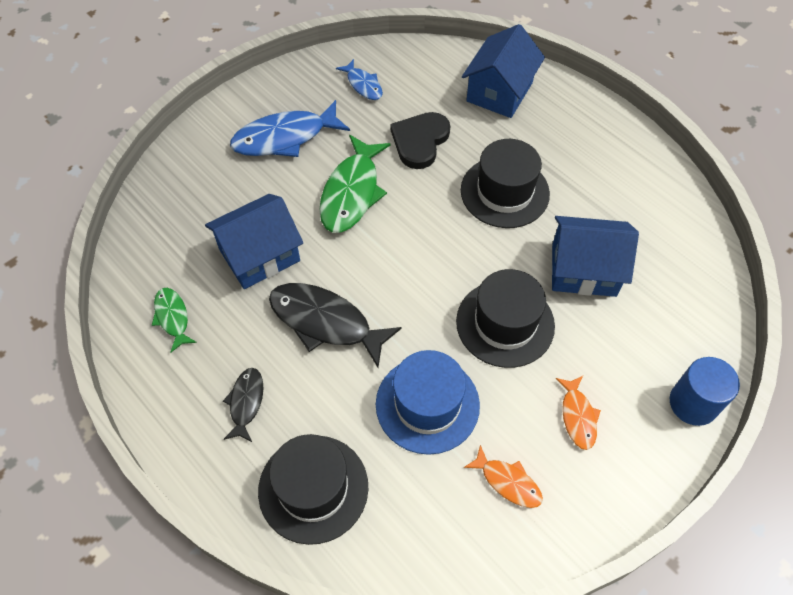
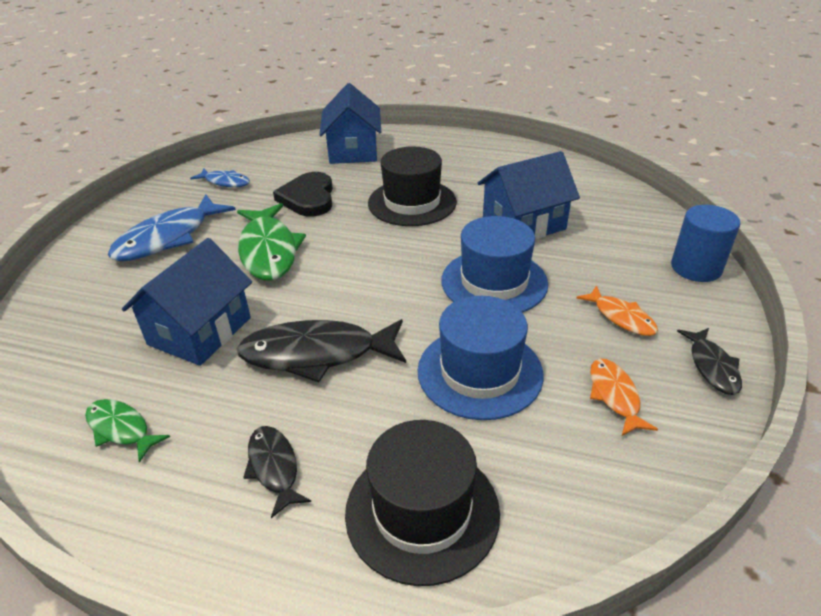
camera: 30 degrees left, 20 degrees down
black hat [456,269,555,368] -> blue hat [441,216,548,313]
orange fish [464,445,543,508] -> orange fish turned 105 degrees counterclockwise [590,359,658,436]
none -> black fish [677,328,742,395]

